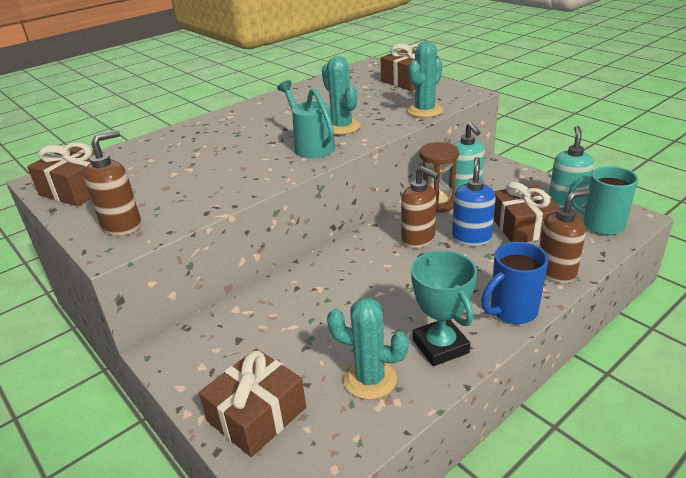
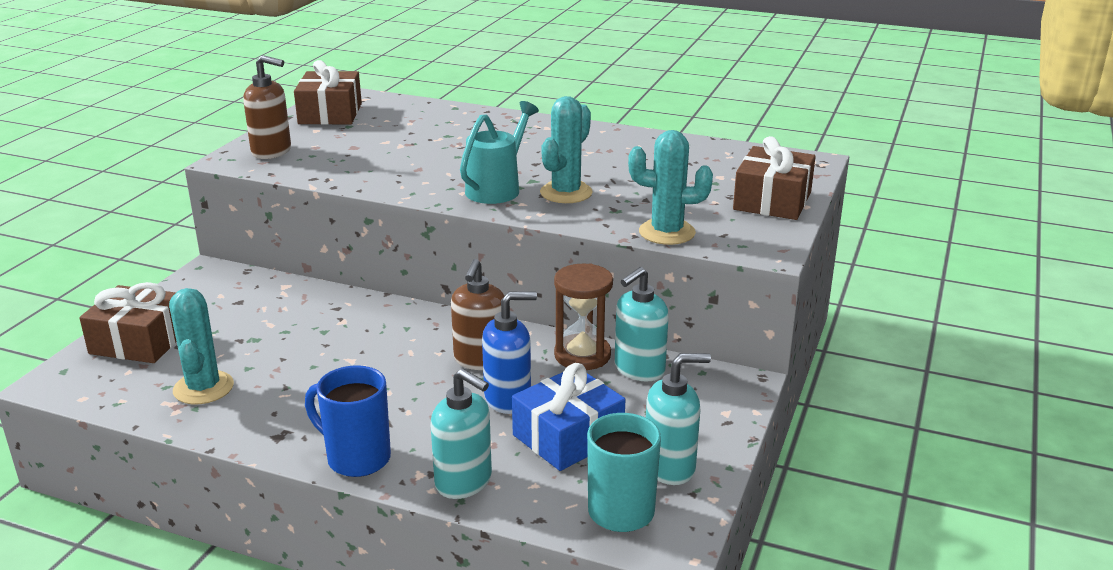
camera: 60 degrees right, 5 degrees down
turquoise trophy [411,250,477,366] -> none
brown gift [494,182,560,242] -> blue gift [512,363,625,471]
brown soap dispenser [539,189,590,283] -> turquoise soap dispenser [431,369,492,499]

